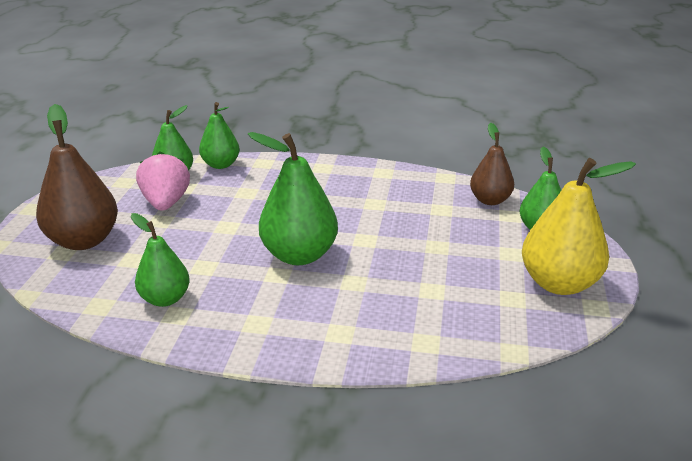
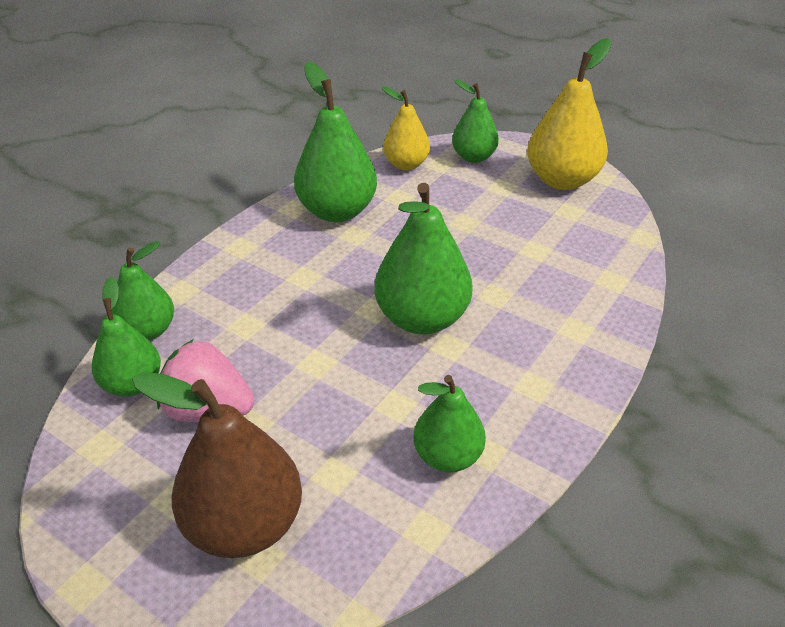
camera: 65 degrees left, 10 degrees up
brown pear [470,123,514,205] -> yellow pear [381,86,430,170]
none -> green pear [294,61,377,222]

